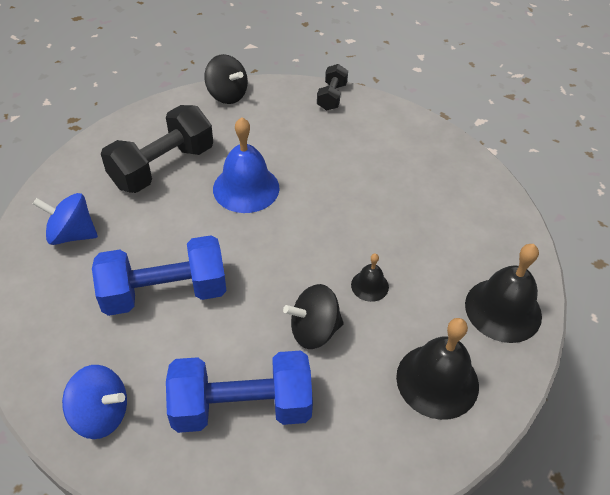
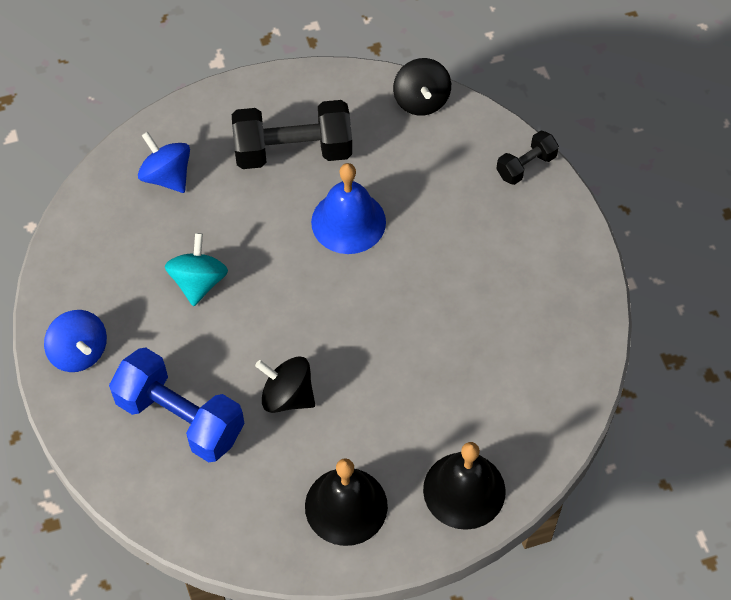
camera: 40 degrees right, 10 degrees up
blue dumbbell [92,235,226,316] -> turquoise spinning top [165,233,228,306]
black bell [351,254,389,302] -> none

